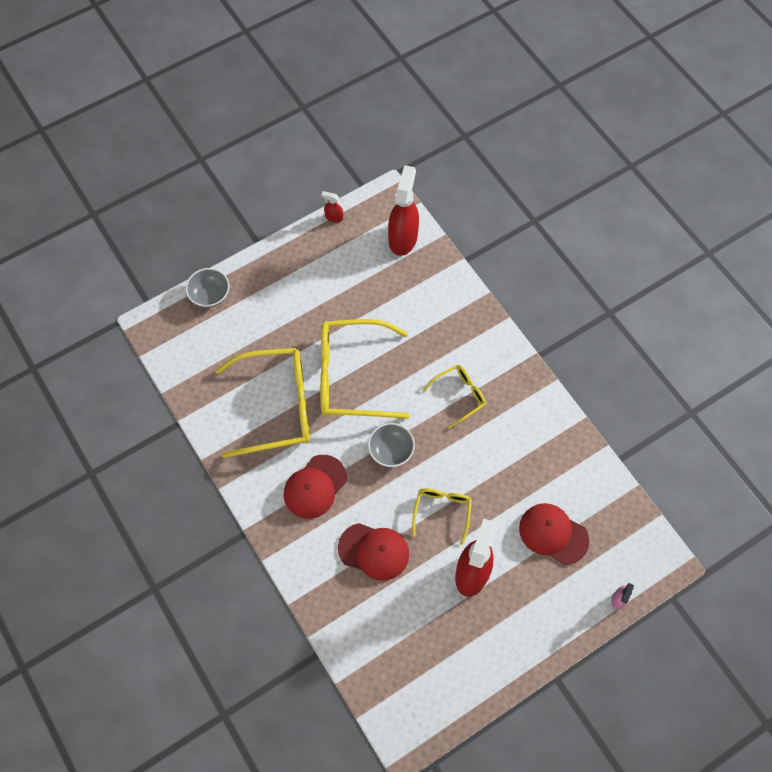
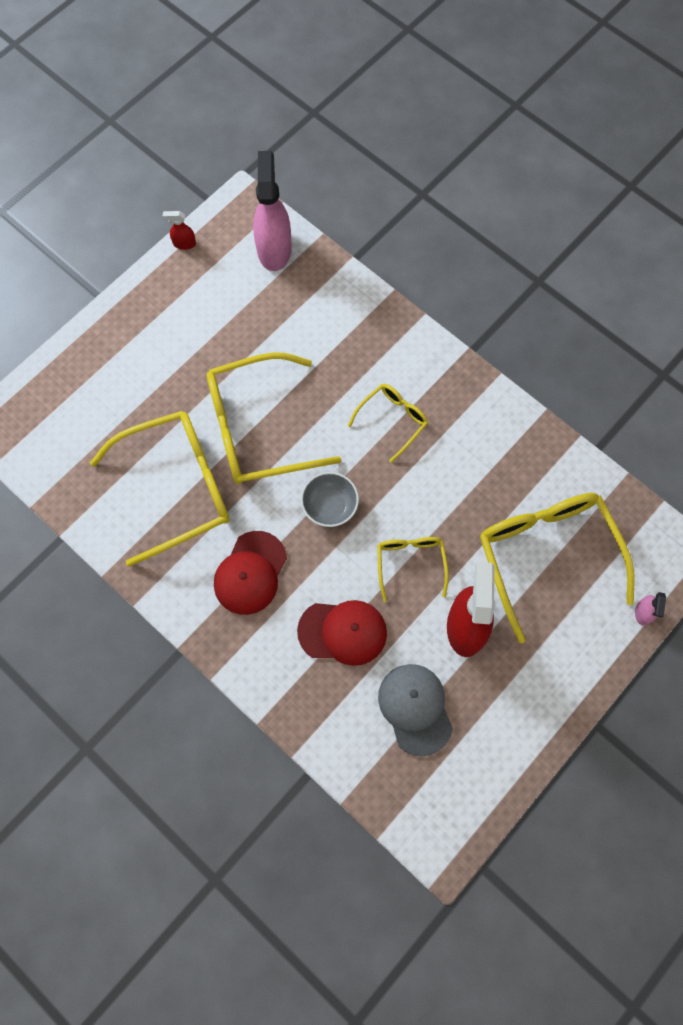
camera: 15 degrees left, 5 degrees up
grey bowl [186,268,229,307] -> none
red spray bottle [388,165,419,256] -> pink spray bottle [253,151,292,271]
red cap [519,503,589,565] -> yellow glasses [480,493,635,643]
none -> grey cap [378,664,453,756]

